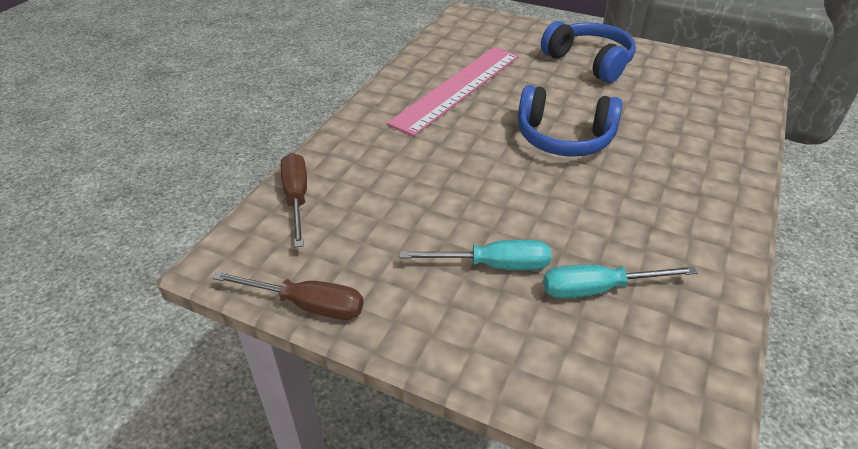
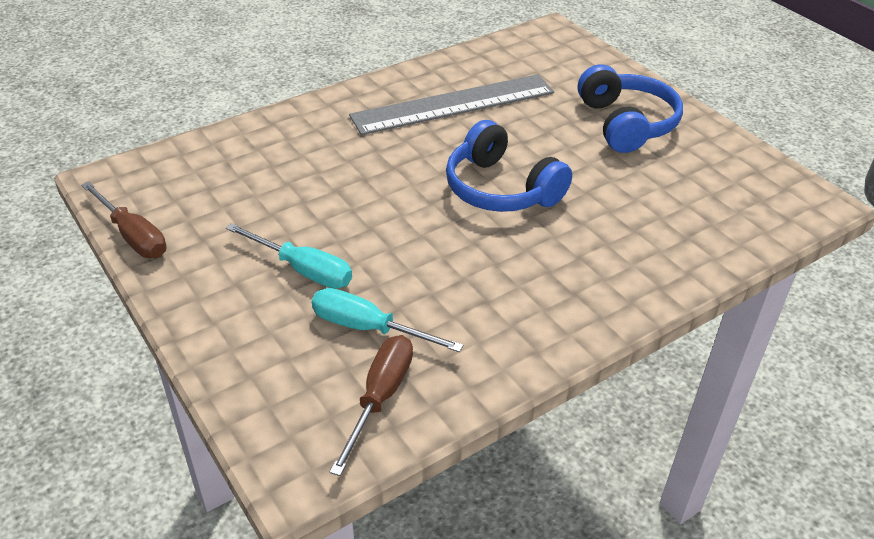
camera: 30 degrees right, 0 degrees up
brown screwdriver [281,153,307,248] -> brown screwdriver moved to [330,335,413,476]
pink ruler [387,47,519,136] -> grey ruler [349,74,554,135]

